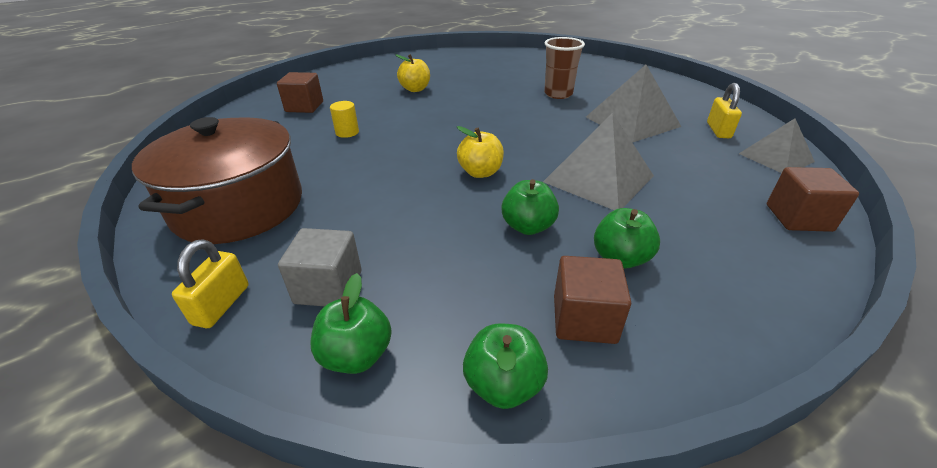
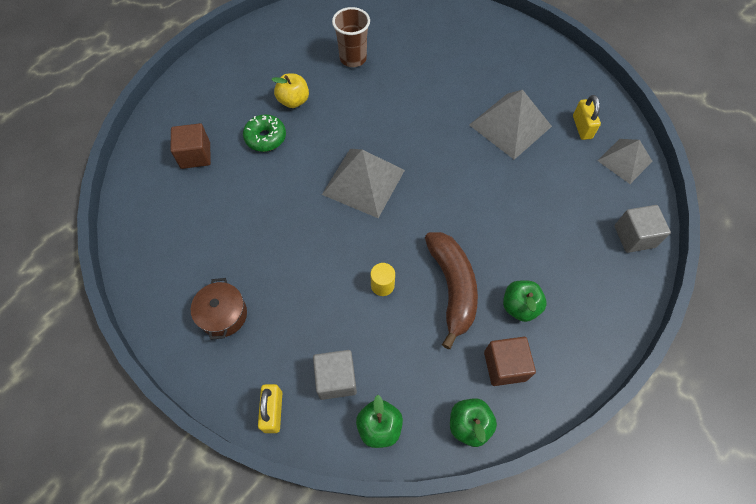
camera: 15 degrees left, 25 degrees up
brown pot [132,117,302,244] -> brown pot [191,278,247,340], size x0.48
yellow cylinder [330,101,359,138] -> yellow cylinder moved to [371,263,395,296]
yellow apple [457,126,504,178] -> none
green apple [501,179,559,235] -> brown banana [425,232,478,349]
grey pyramid [543,113,654,210] -> grey pyramid moved to [322,149,405,218]
brown cup [544,37,585,99] -> brown cup moved to [332,7,370,67]
brown cube [767,167,859,232] -> grey cube [615,205,671,253]
none -> green donut [243,114,286,152]

